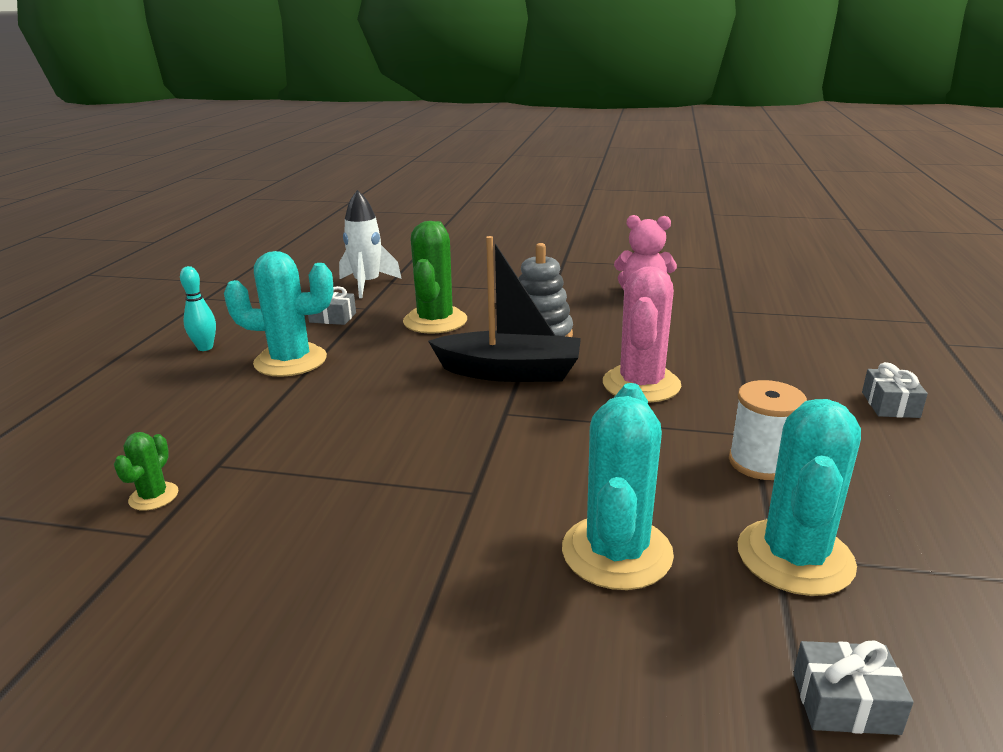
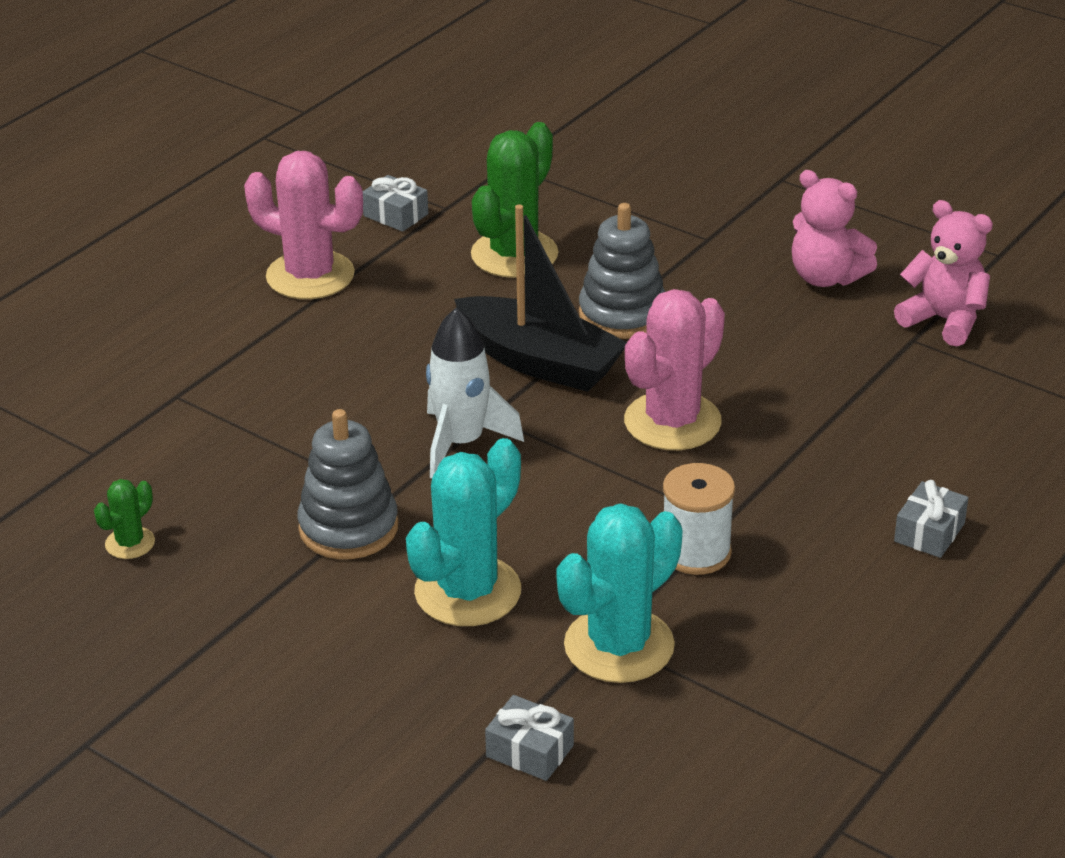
camera: 25 degrees right, 10 degrees up
green cactus [114,432,178,511] -> green cactus moved to [94,479,155,559]
turquoise bowling pin [180,266,216,351] -> none
turquoise cactus [224,251,334,377] -> pink cactus [244,151,363,299]
white rocket [339,190,402,298] -> white rocket moved to [426,308,524,478]
none -> grey stacking toy [297,409,398,559]
none -> pink teddy bear [894,200,993,346]

